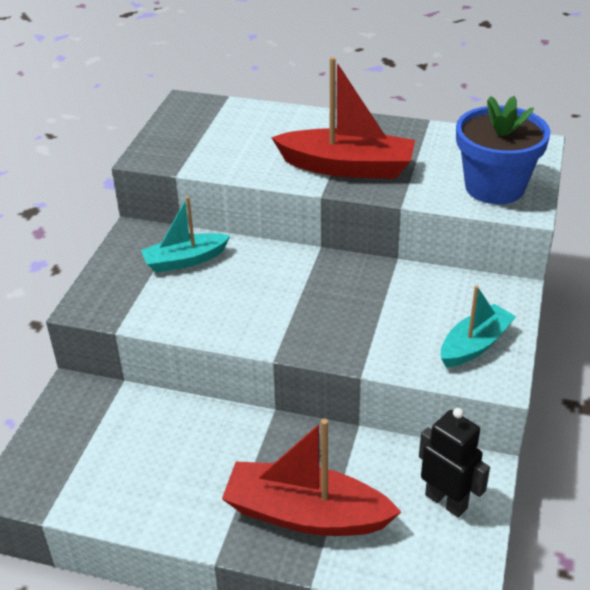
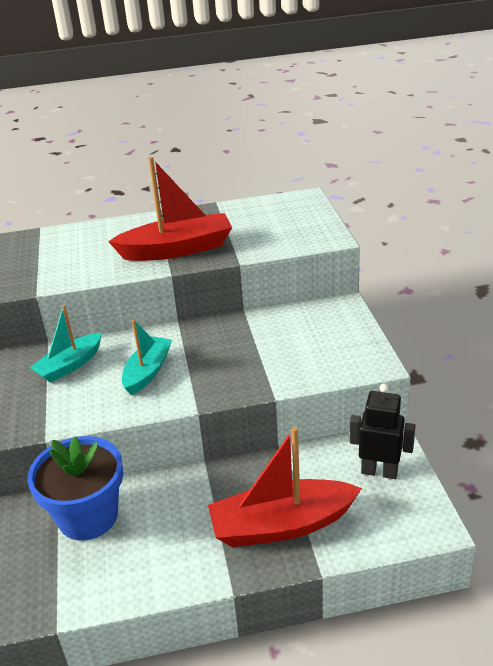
camera: 25 degrees left, 5 degrees down
turquoise boat [441,286,516,368] -> turquoise boat moved to [122,320,172,395]
blue flower pot [456,96,551,204] -> blue flower pot moved to [27,436,123,541]

